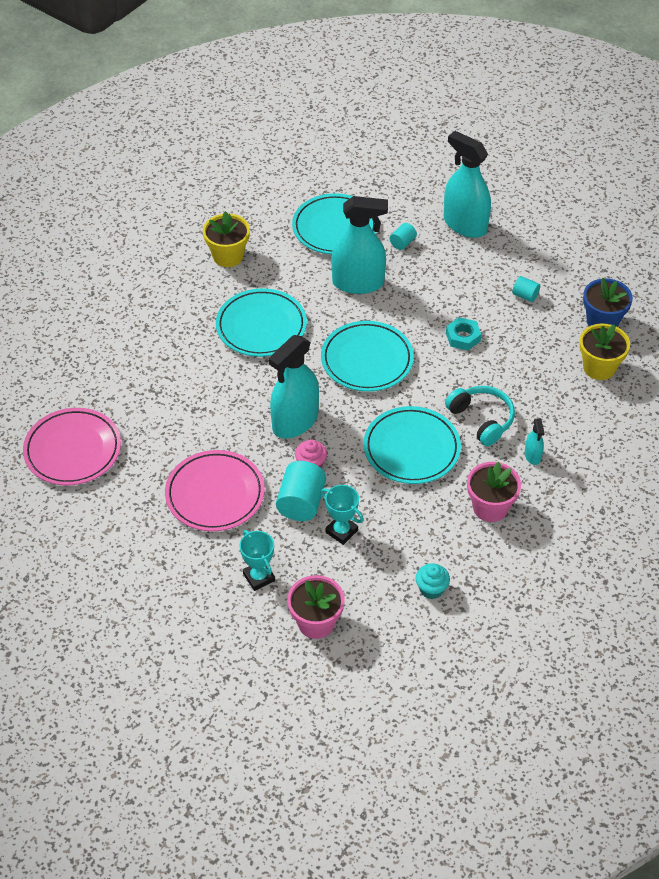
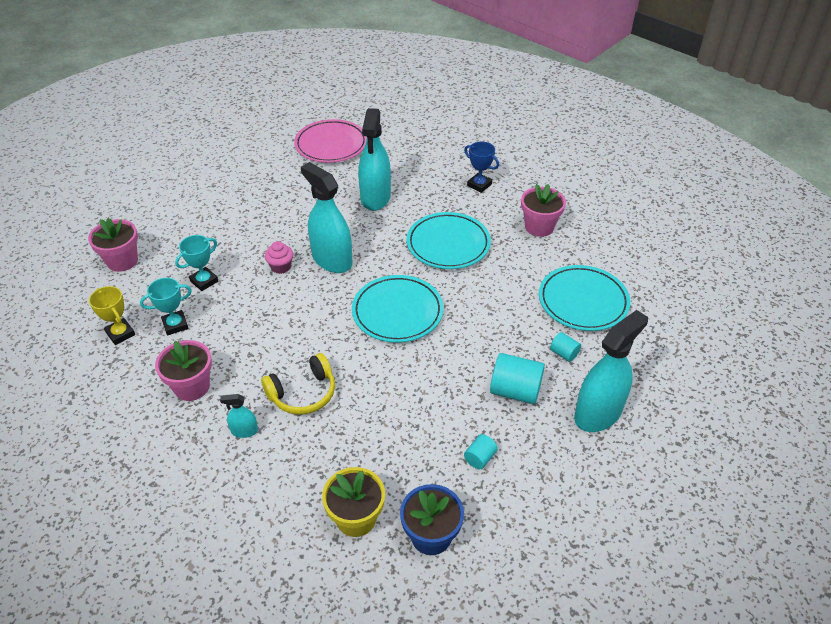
camera: 95 degrees right, 5 degrees down
pink plate [165,450,265,531] -> none
yellow flower pot [203,211,250,267] -> pink flower pot [521,184,566,237]
turquoise trophy [240,530,275,591] -> turquoise trophy moved to [140,278,192,336]
turquoise cylinder [276,461,326,521] -> turquoise cylinder moved to [490,353,545,404]
turquoise spray bottle [331,196,388,294] -> turquoise spray bottle moved to [358,108,391,211]
turquoise plate [363,406,461,484] -> none
turquoise cupcake [416,563,450,599] -> yellow trophy [89,286,135,345]
turquoise headphones [445,386,515,446] -> yellow headphones [261,353,335,415]
turquoise nut [446,317,481,350] -> none
none -> blue trophy [464,142,499,193]

